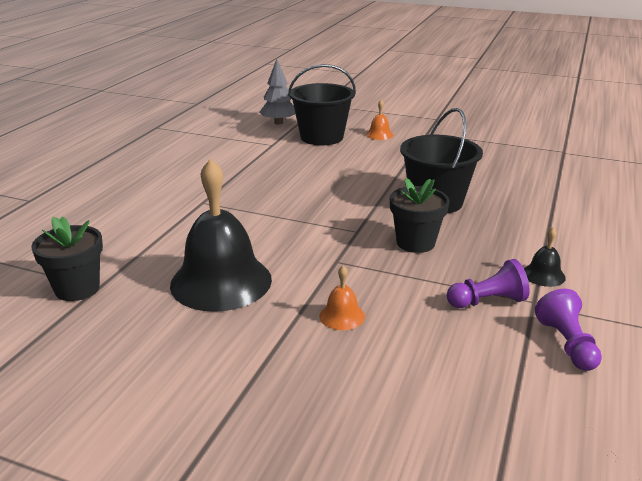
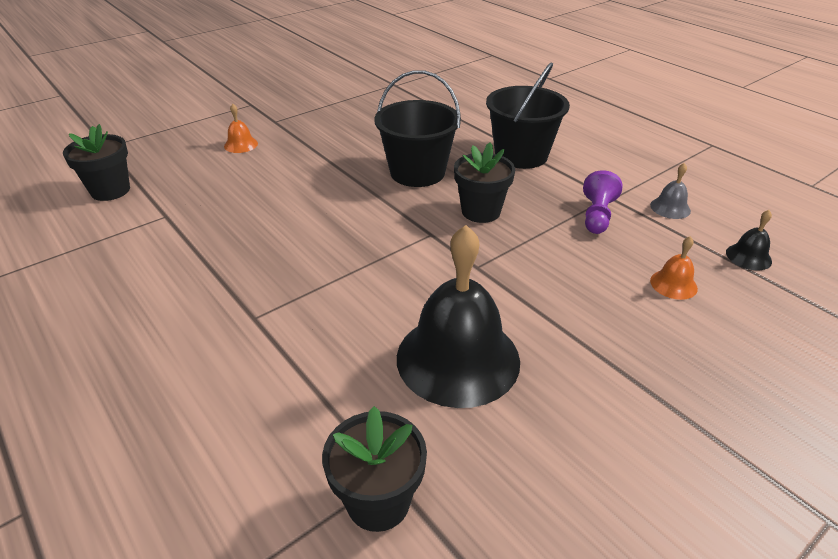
camera: 60 degrees left, 10 degrees up
grey tree [259,59,295,125] -> black flower pot [63,124,130,201]
black bucket [288,64,356,145] -> black bucket moved to [486,62,570,169]
orange bell [319,266,365,330] -> orange bell moved to [650,236,698,300]
black bell [524,227,566,287] -> black bell moved to [726,210,772,270]
purple pawn [535,289,602,371] -> grey bell [650,163,691,219]

